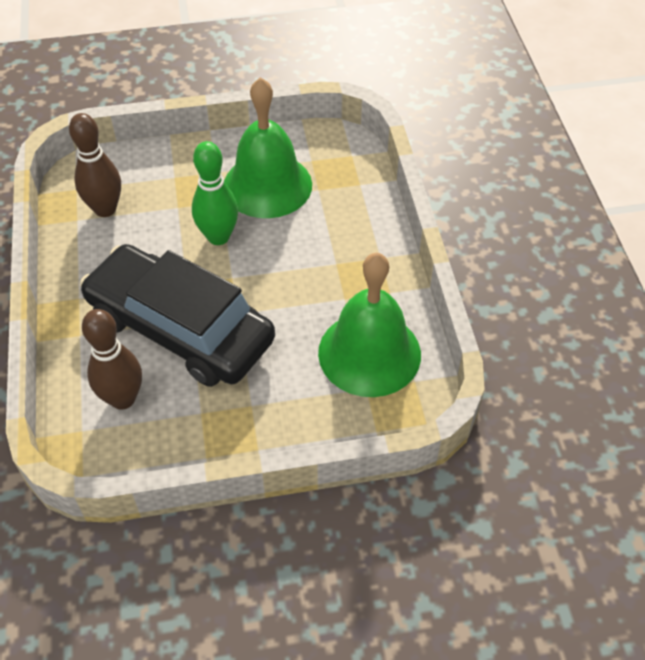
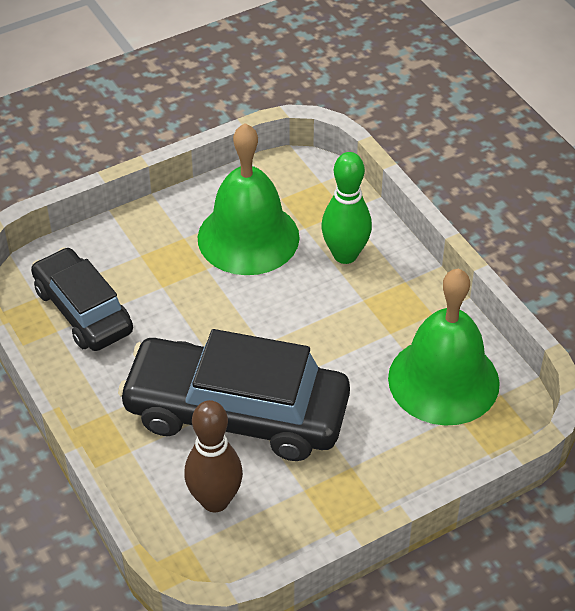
camera: 20 degrees left, 5 degrees down
brown bowling pin [69,113,121,217] -> black car [31,247,133,351]
green bowling pin [192,141,238,245] -> green bowling pin moved to [321,152,372,264]

